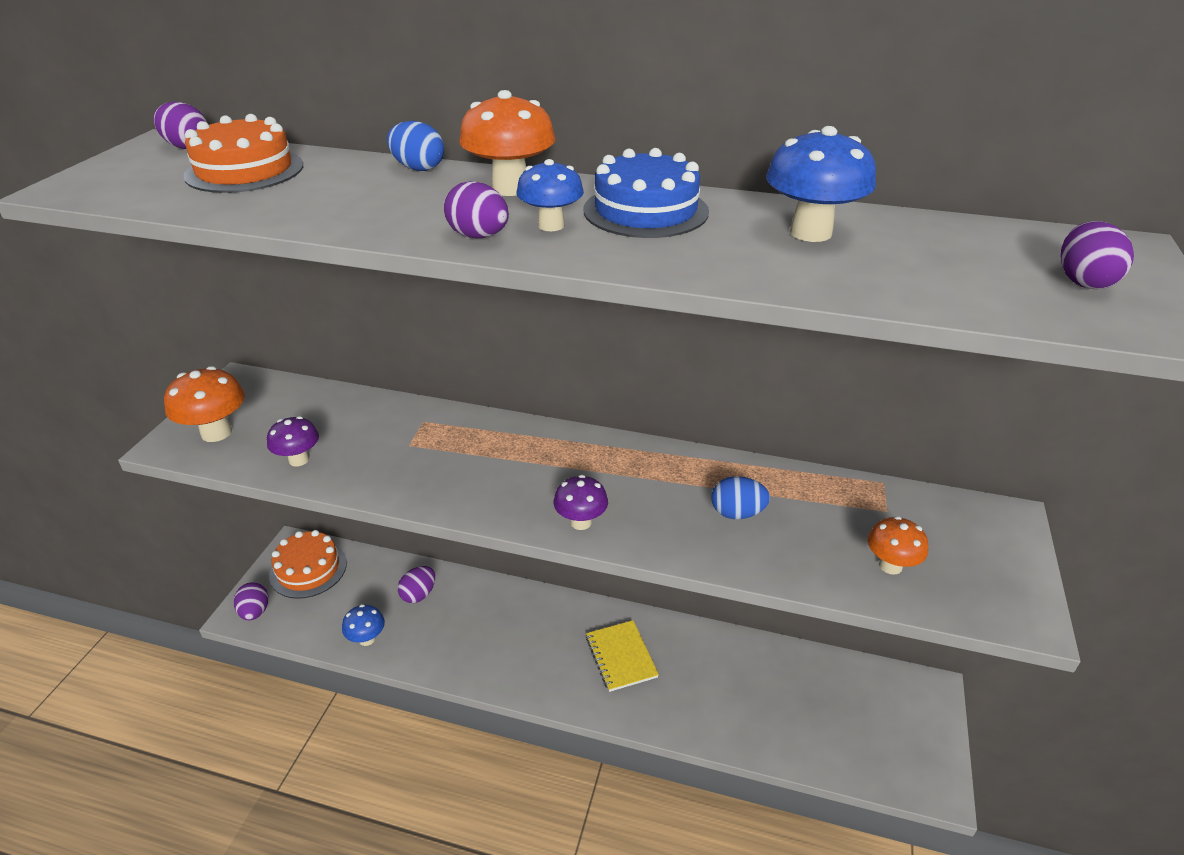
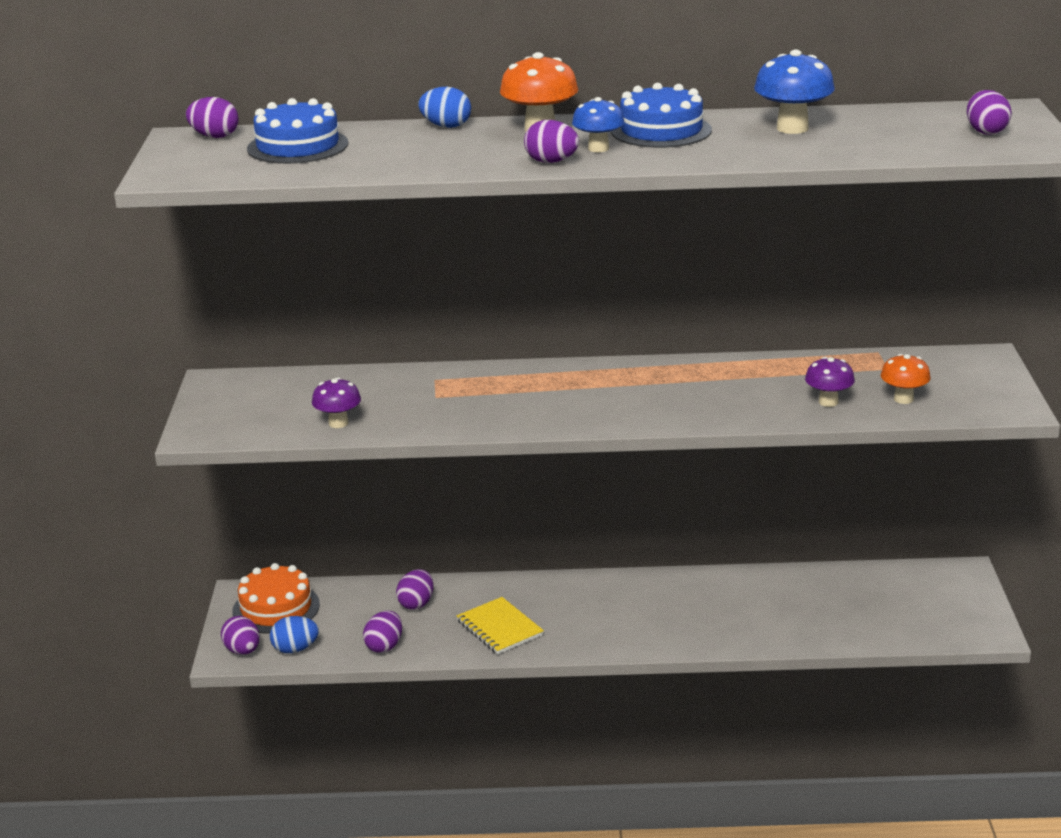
camera: 15 degrees left, 10 degrees down
orange mushroom [164,366,245,442] -> none
orange cake [183,114,303,193] -> blue cake [247,98,349,164]
blue mushroom [342,604,385,646] -> purple egg [363,611,402,653]
purple mushroom [553,475,608,530] -> purple mushroom moved to [805,357,855,407]
yellow notebook [586,620,659,692] -> yellow notebook moved to [457,597,544,654]
blue egg [711,476,770,519] -> blue egg moved to [270,616,319,653]

